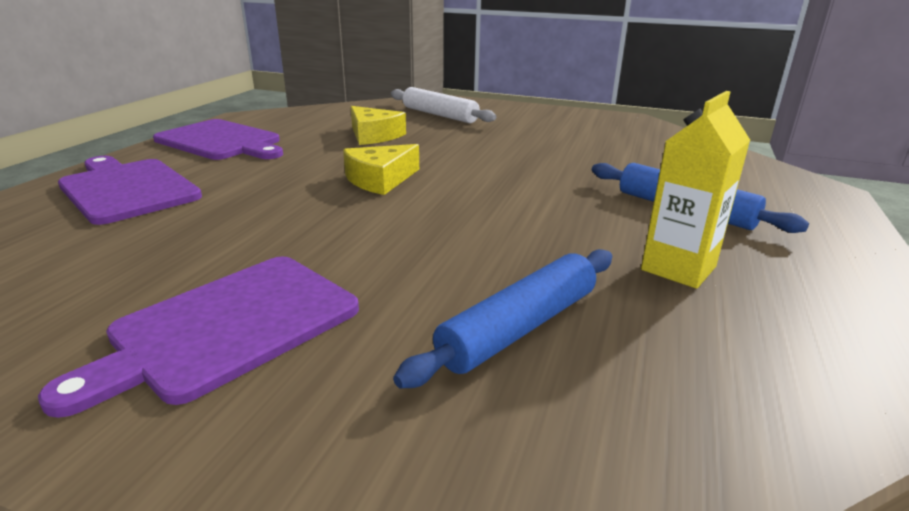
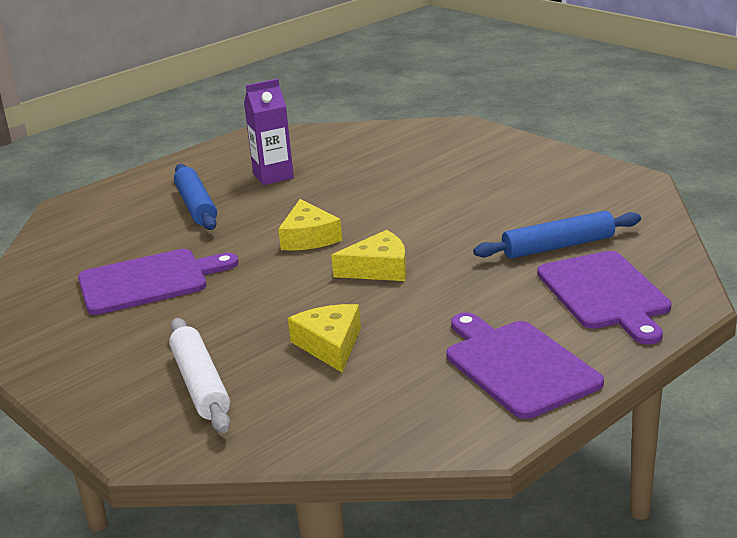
camera: 150 degrees left, 0 degrees up
purple cutting board [38,257,359,418] -> purple cutting board moved to [78,249,239,315]
blue rolling pin [393,249,612,388] -> blue rolling pin moved to [473,211,641,259]
yellow carton [641,91,750,289] -> purple carton [244,79,294,185]
none -> yellow cheese [278,199,342,250]

